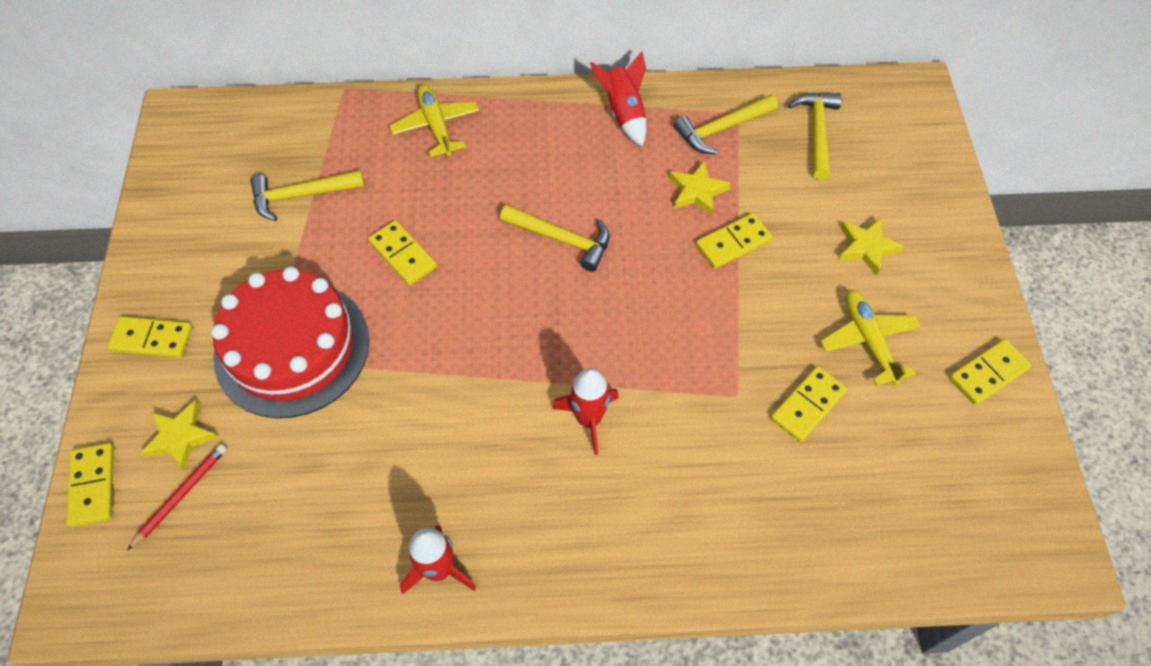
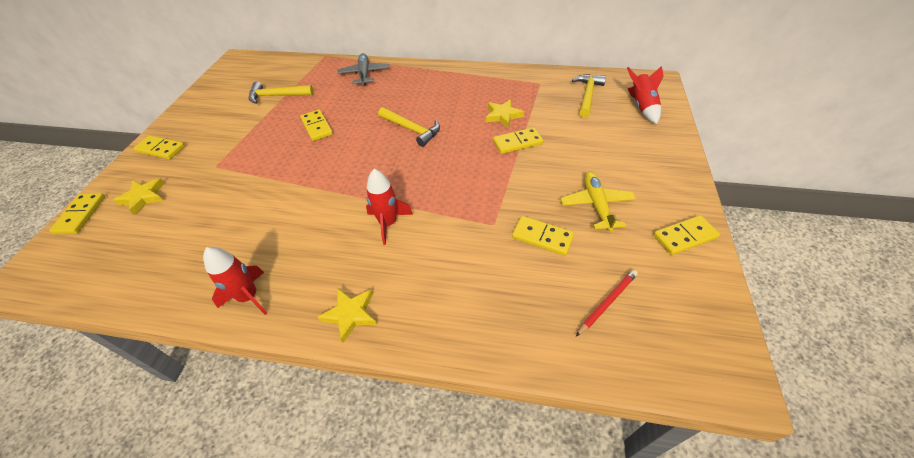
camera: 15 degrees right, 10 degrees down
red pencil [127,444,227,551] -> red pencil moved to [576,270,638,336]
red cake [211,266,369,418] -> none
yellow plane [390,84,479,157] -> grey plane [337,53,389,85]
red rocket [590,51,646,146] -> red rocket moved to [627,66,664,124]
yellow hammer [674,95,778,154] -> none
yellow domino [771,366,847,442] -> yellow domino turned 60 degrees clockwise [512,216,574,256]
yellow star [839,218,904,275] -> yellow star moved to [318,288,377,343]

